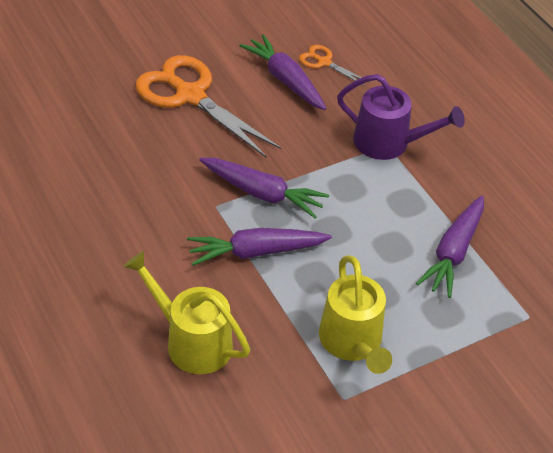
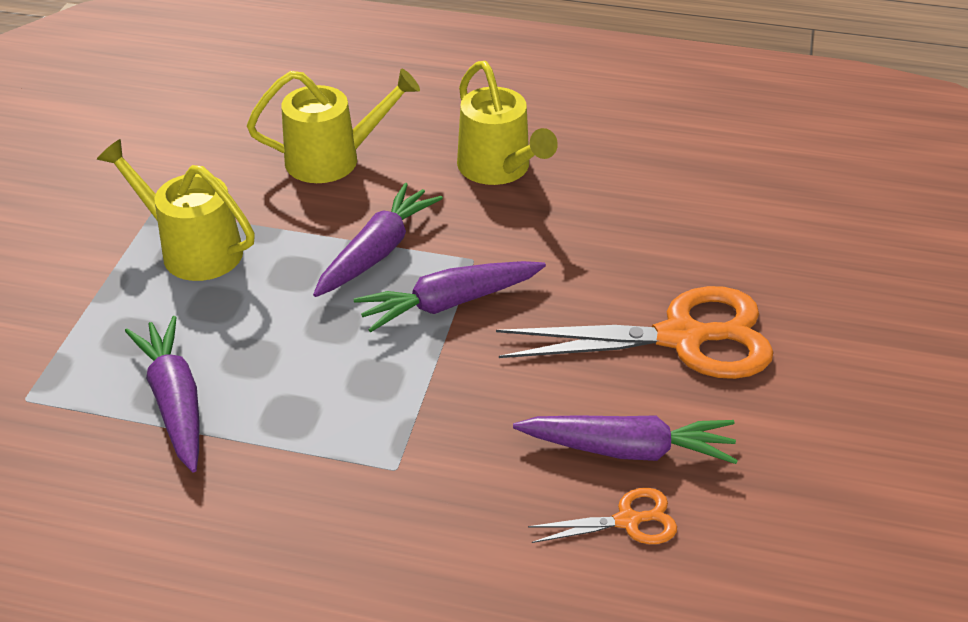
camera: 135 degrees right, 5 degrees down
purple watering can [337,74,465,160] -> none
none -> yellow watering can [457,61,558,185]

